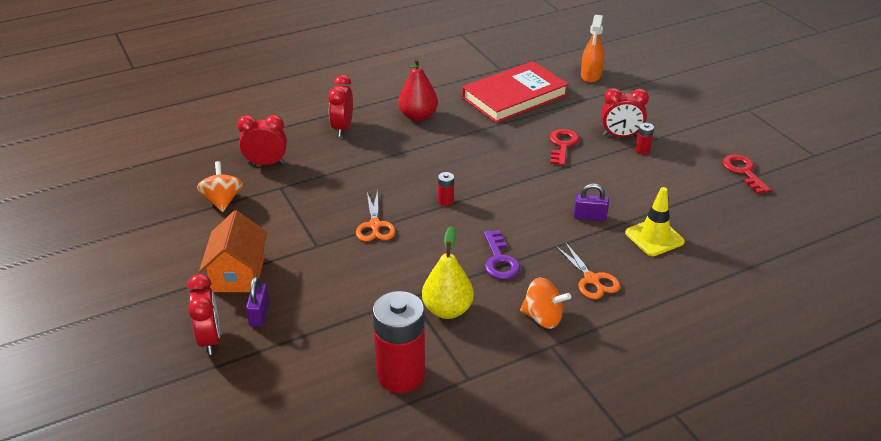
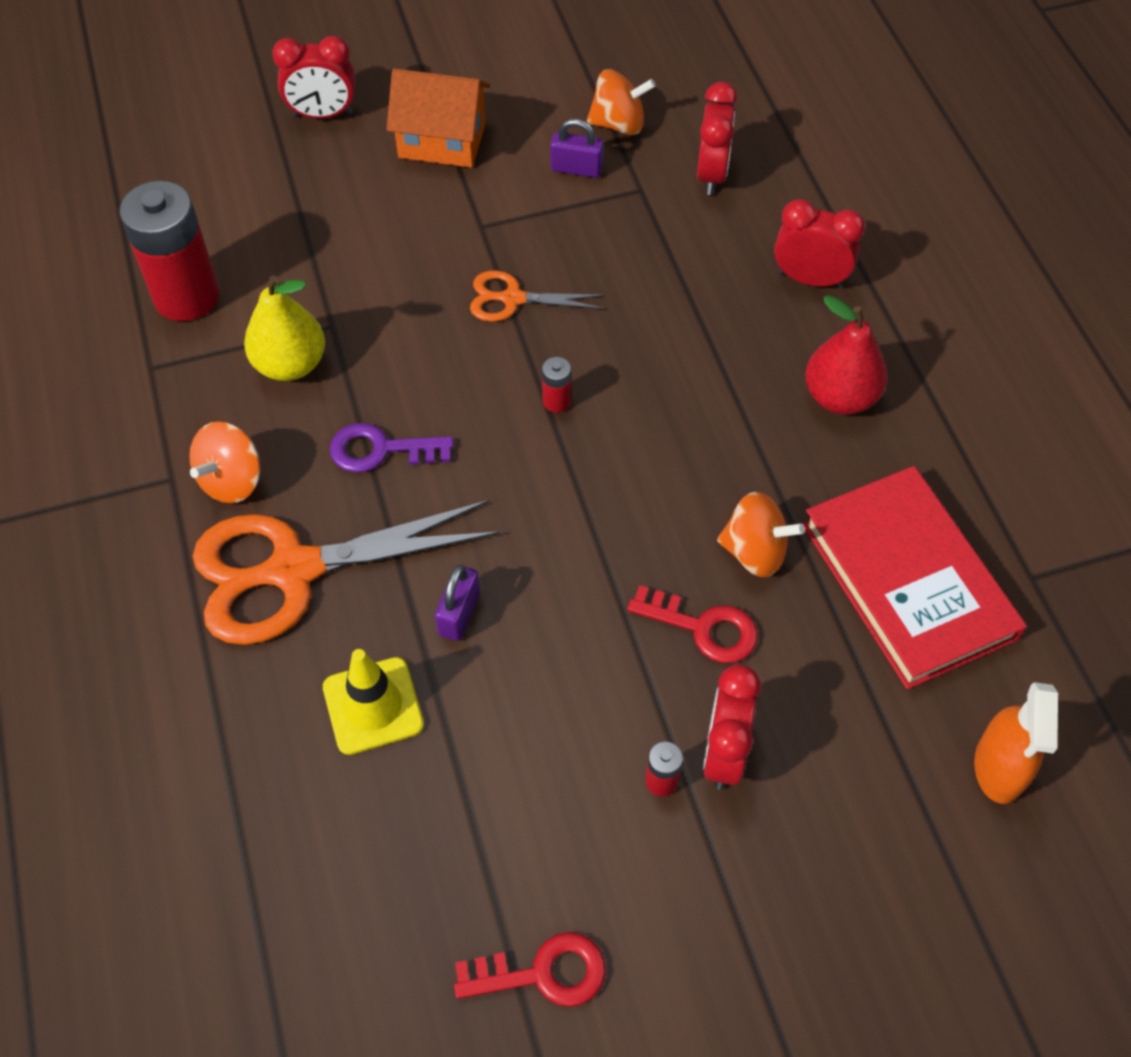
camera: 100 degrees right, 20 degrees up
purple padlock [246,277,270,327] -> purple padlock moved to [550,119,604,178]
orange scissors [555,242,620,299] -> orange scissors [193,500,500,645], size x2.01
orange spray bottle [581,15,604,83] -> orange spray bottle turned 105 degrees counterclockwise [974,682,1058,804]
none -> orange spinning top [717,492,805,577]

